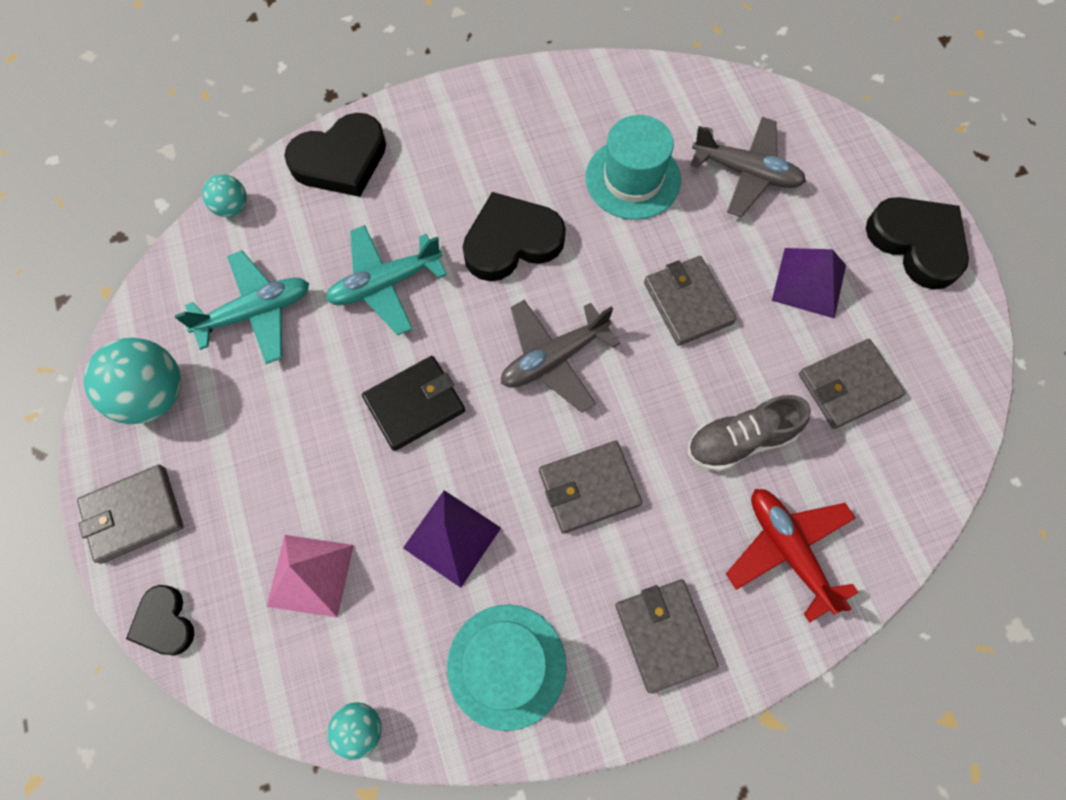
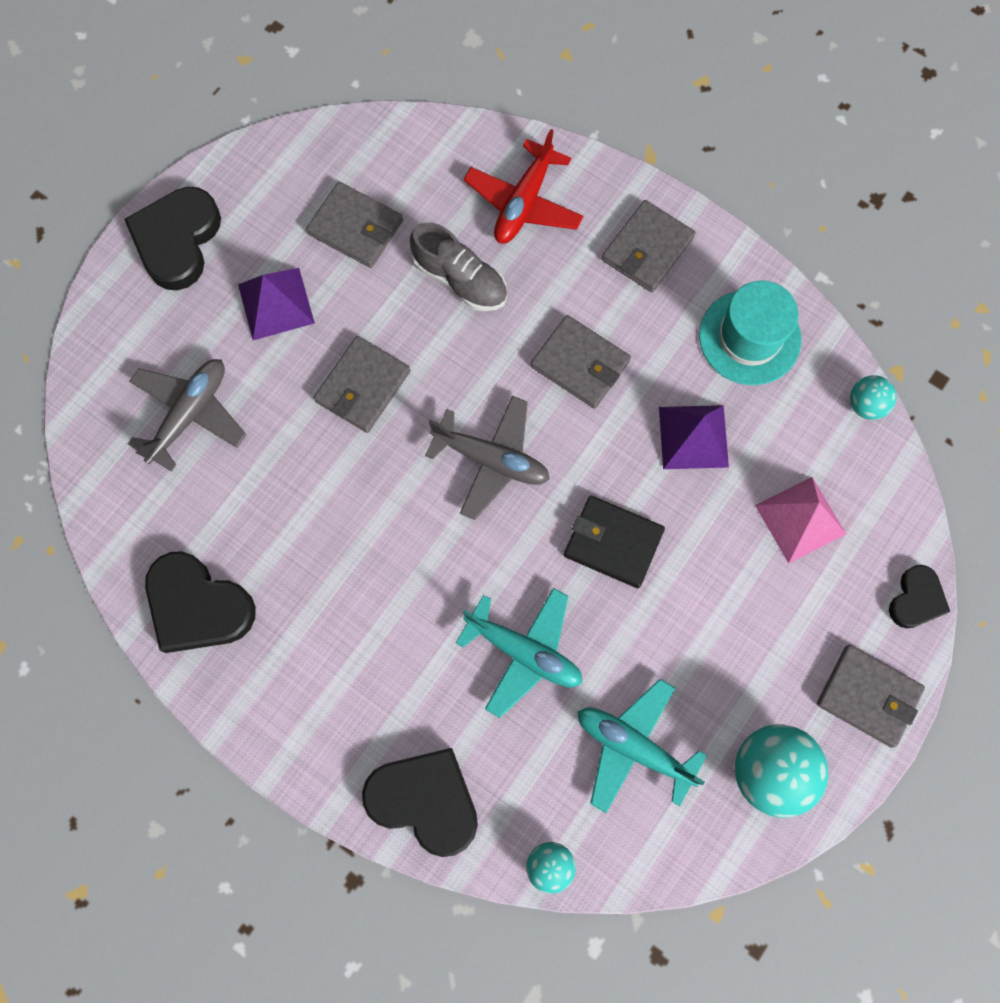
camera: 125 degrees left, 5 degrees up
black heart [463,192,566,281] -> black heart moved to [145,551,256,653]
turquoise hat [586,115,681,220] -> none
grey plane [690,117,806,217] -> grey plane turned 45 degrees clockwise [128,359,247,472]

